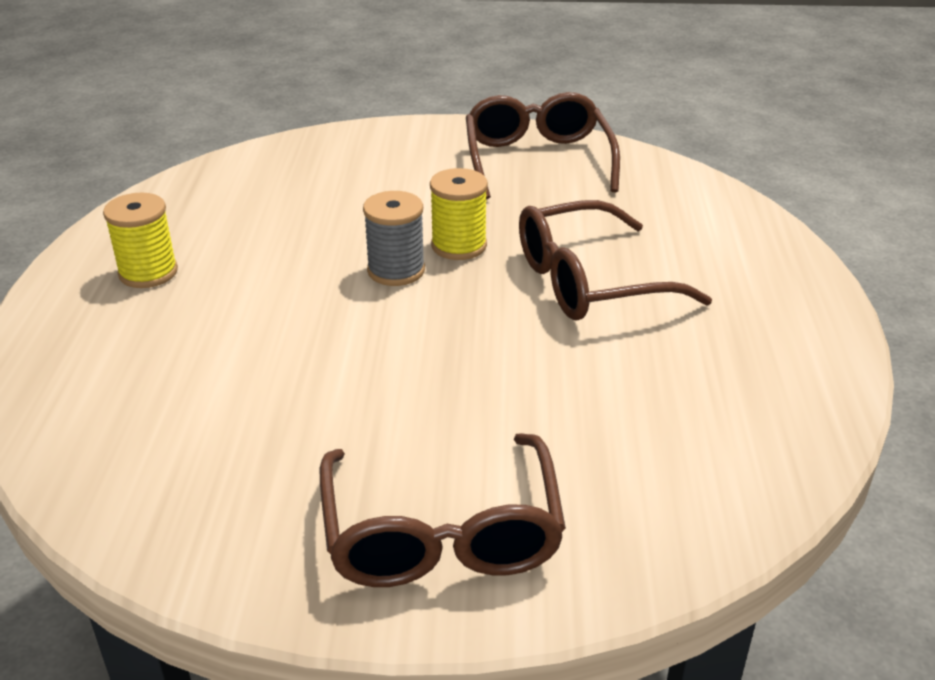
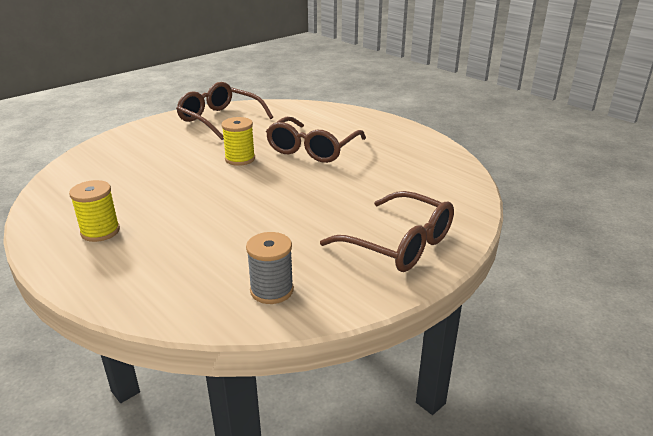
camera: 45 degrees left, 5 degrees down
grey spool [363,191,425,286] -> grey spool moved to [246,232,294,304]

